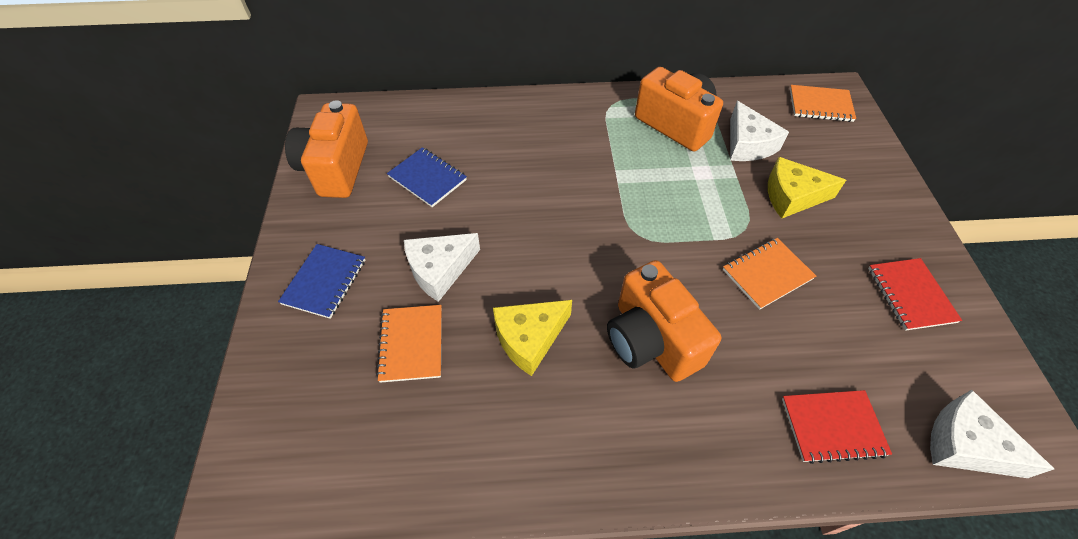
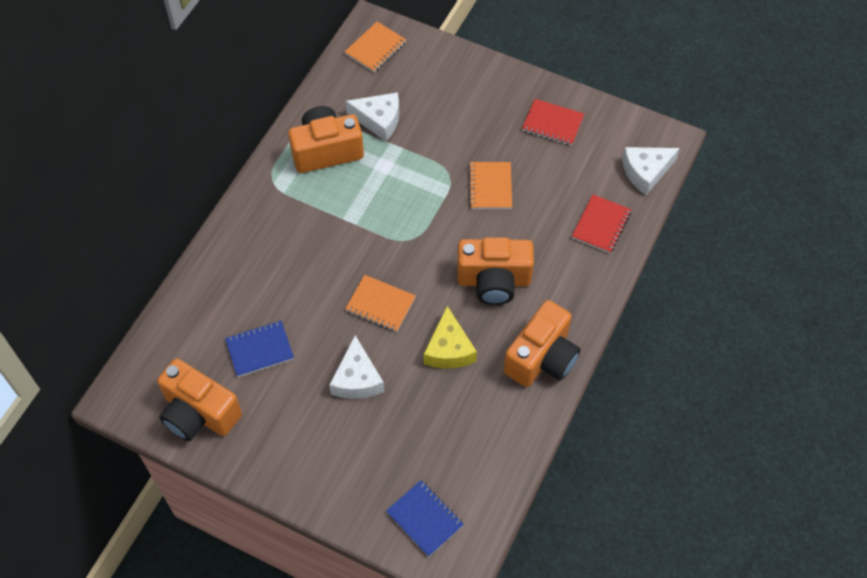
camera: 60 degrees left, 5 degrees up
blue notebook [278,244,365,319] -> blue notebook moved to [386,480,464,557]
orange notebook [376,305,442,383] -> orange notebook moved to [345,275,416,332]
yellow cheese [768,157,846,219] -> none
none -> orange camera [504,300,580,387]

